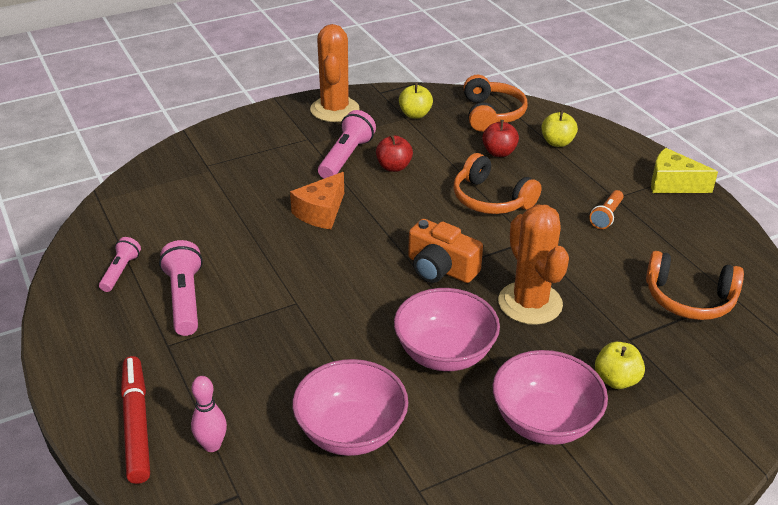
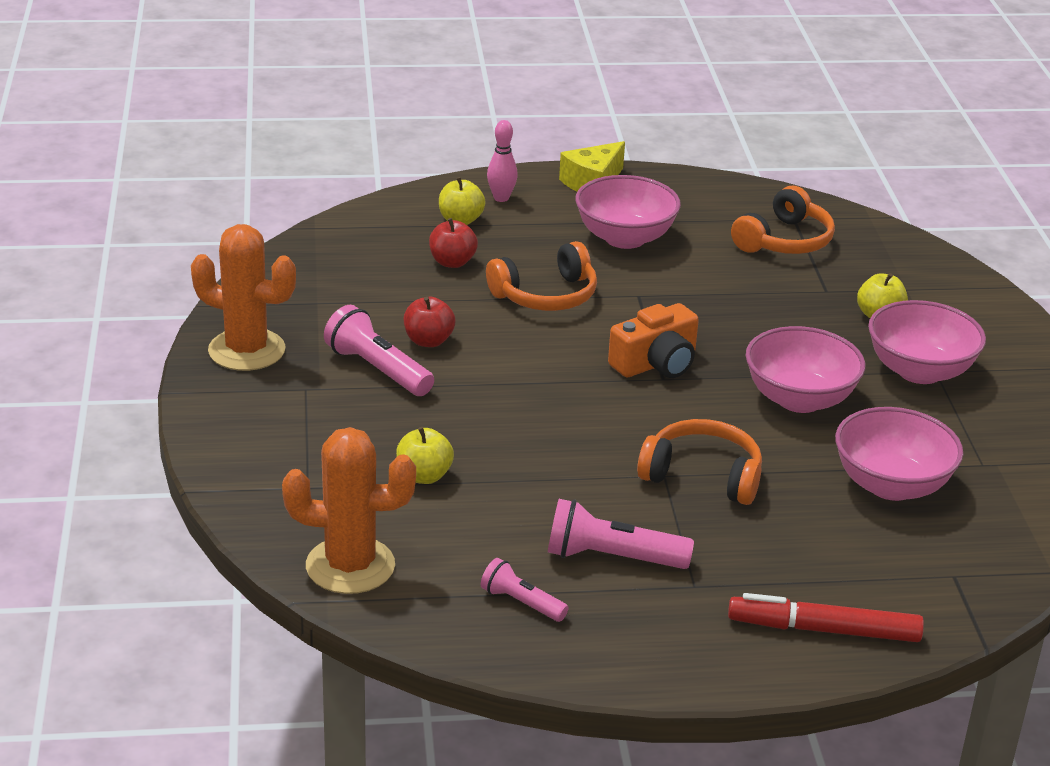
camera: 70 degrees left, 5 degrees down
pink bowling pin [191,376,227,452] -> pink bowling pin moved to [487,120,518,202]
orange cheese [290,172,344,229] -> none
yellow apple [399,83,433,119] -> yellow apple moved to [396,427,454,484]
orange headphones [464,75,527,132] -> orange headphones moved to [637,419,762,505]
orange cactus [498,204,569,325] -> orange cactus moved to [282,427,416,594]
orange flashlight [589,190,624,229] -> pink bowl [575,175,681,249]

